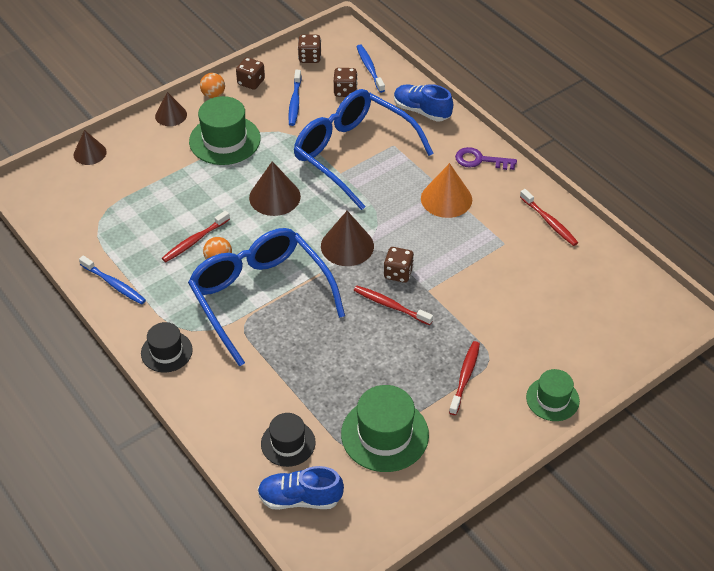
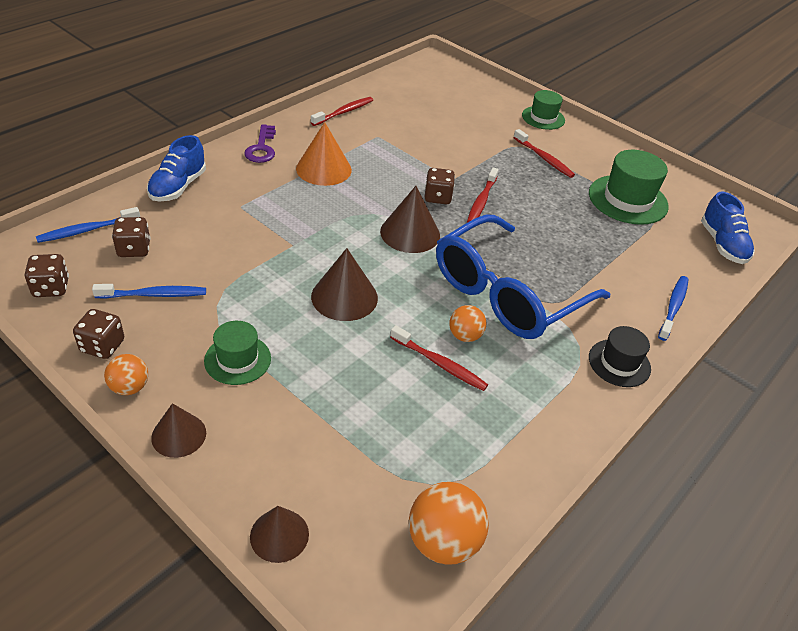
camera: 105 degrees left, 5 degrees down
blue toothbrush [79,255,146,305] -> blue toothbrush moved to [658,276,689,341]
green hat [189,96,261,165] -> green hat [204,321,271,385], size x0.62
black hat [261,413,316,467] -> none
blue glasses [294,89,434,210] -> none
red toothbrush [449,341,480,415] -> red toothbrush turned 135 degrees counterclockwise [513,129,575,178]
none -> orange ball [409,482,489,565]

